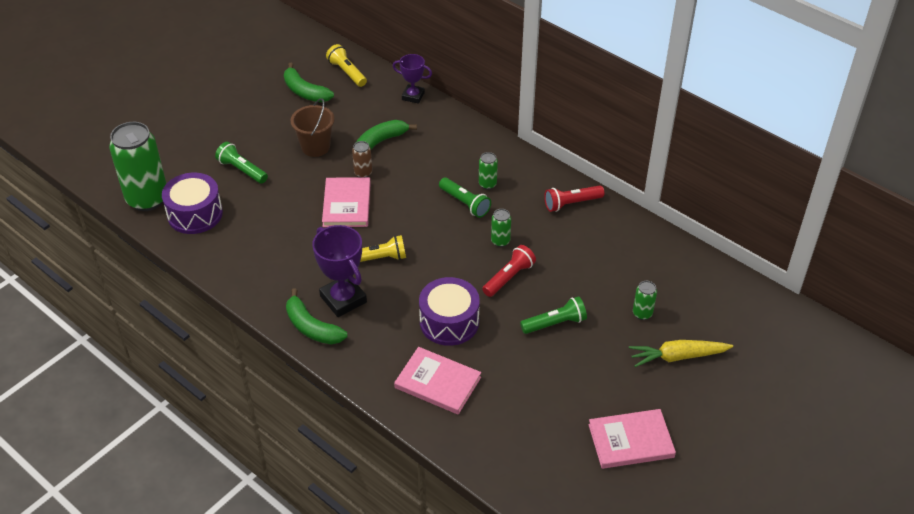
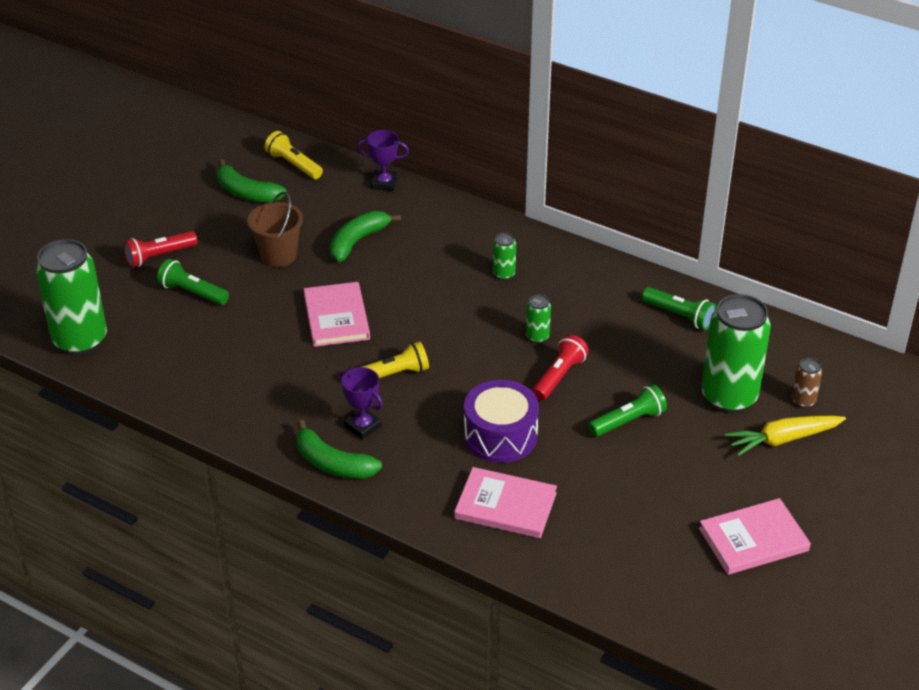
camera: 10 degrees left, 5 degrees down
purple drum [162,173,223,234] -> none
purple trophy [312,225,367,317] -> purple trophy [339,367,383,440], size x0.62
brown can [352,141,372,177] -> brown can moved to [792,358,822,408]
green flashlight [439,178,491,218] -> green flashlight moved to [642,287,716,330]
red flashlight [544,185,604,212] -> red flashlight moved to [124,231,198,267]
green can [633,281,657,320] -> green can [701,294,771,413], size x2.33

